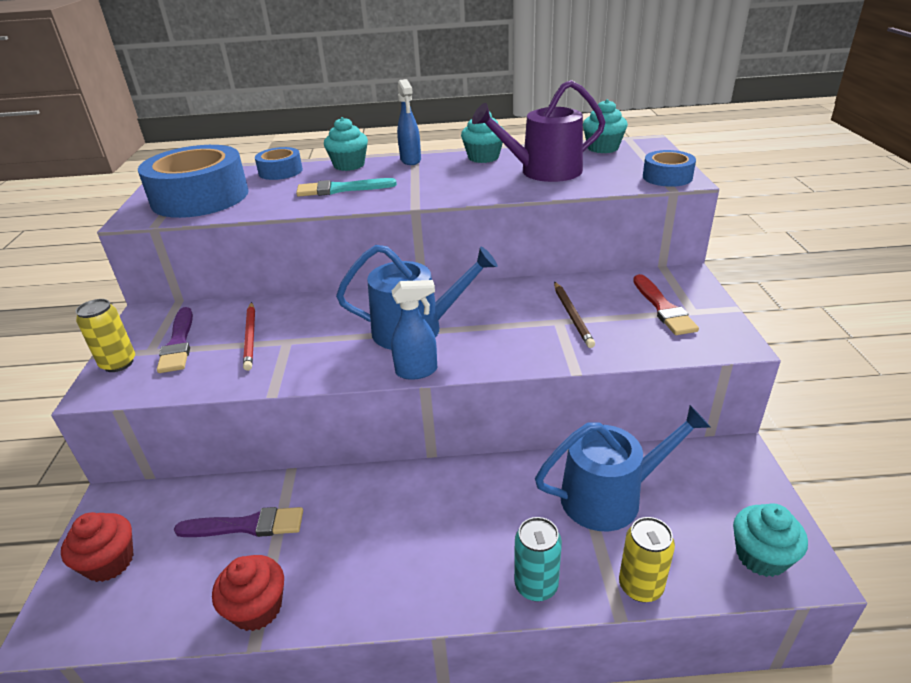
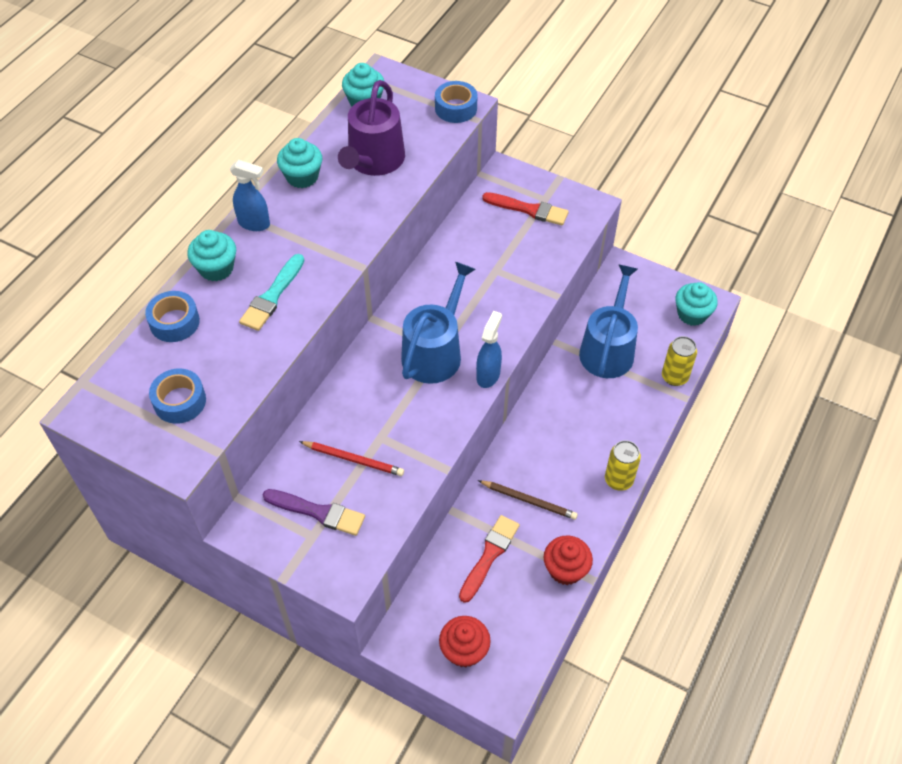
camera: 60 degrees left, 20 degrees up
yellow can [76,299,135,372] -> yellow can moved to [605,440,641,491]
blue tape [138,145,249,218] -> blue tape [149,368,206,424], size x0.50
purple brush [174,507,303,537] -> red brush [459,515,520,603]
turquoise can [514,517,562,601] -> none
brown pencil [554,282,595,348] -> brown pencil moved to [478,480,578,520]

